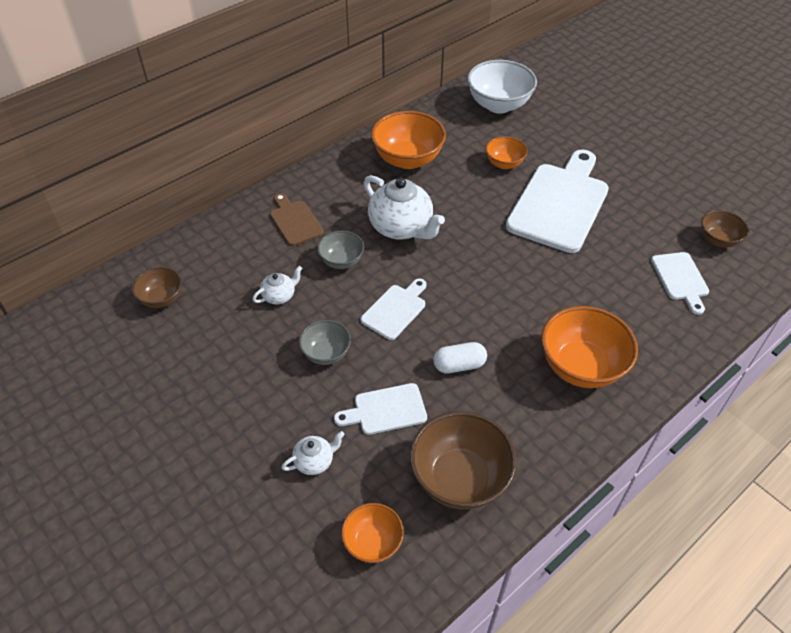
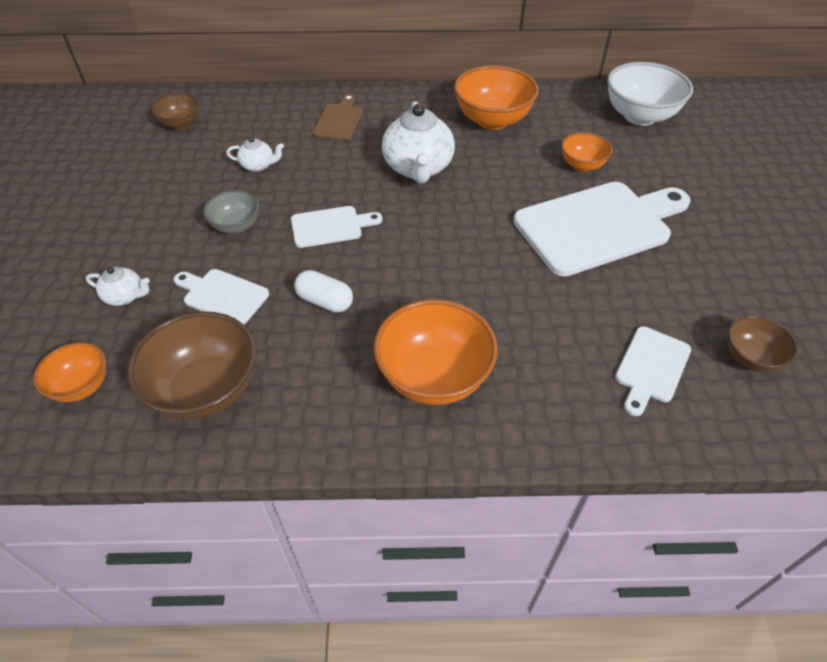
camera: 40 degrees right, 0 degrees up
grey bowl [317,231,364,269] -> none

